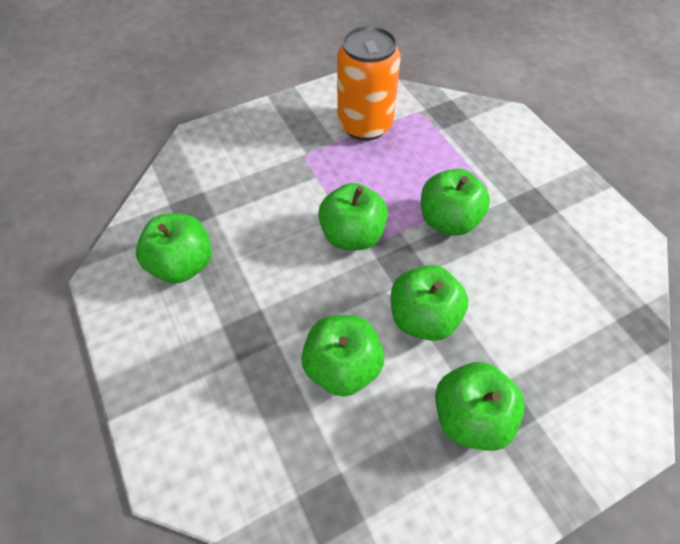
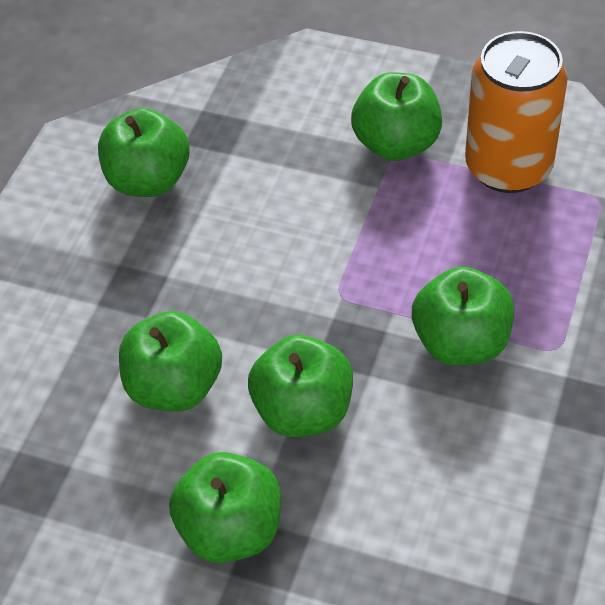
camera: 50 degrees right, 5 degrees down
green apple [318,183,388,250] -> green apple moved to [351,72,442,161]

